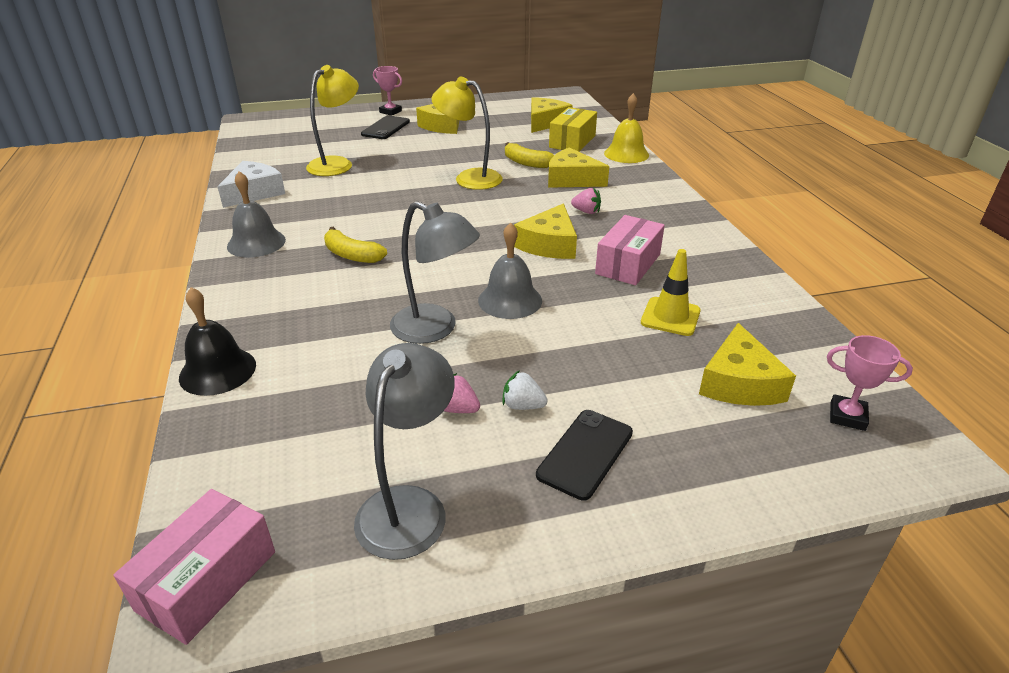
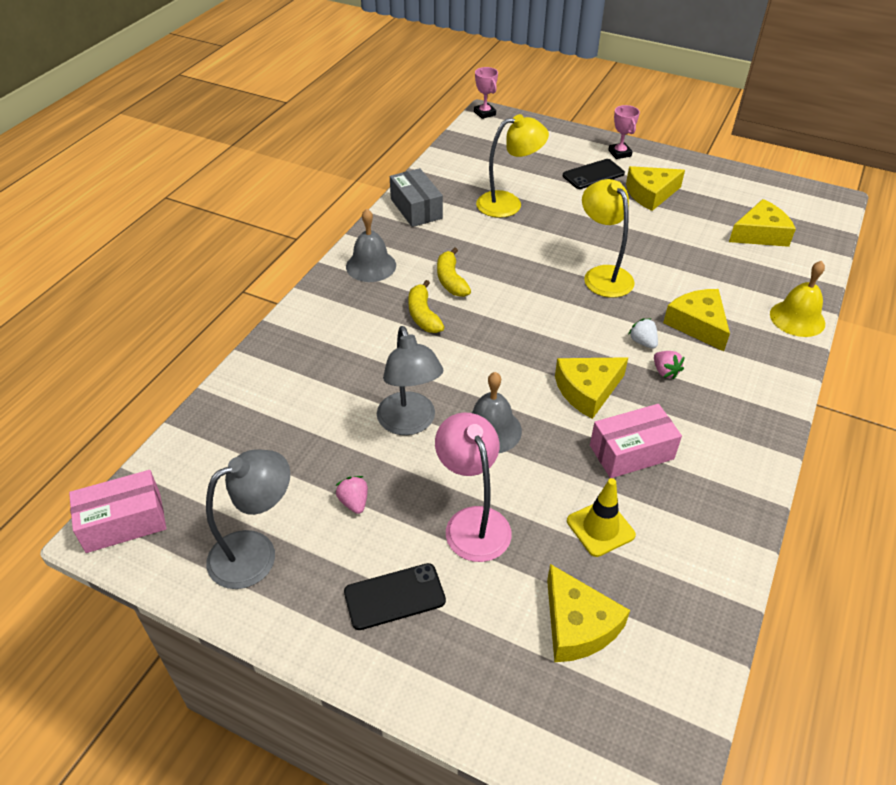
camera: 40 degrees right, 10 degrees up
black bell [179,287,256,396] -> none
white cheese [217,161,285,208] -> grey box [390,168,443,227]
white strawberry [502,370,548,410] -> white strawberry moved to [628,318,658,349]
yellow banana [505,142,554,168] -> yellow banana moved to [437,247,471,297]
yellow box [549,107,597,152] -> none
yellow cheese [699,323,796,406] -> yellow cheese turned 75 degrees counterclockwise [547,564,630,662]
pink trophy [827,335,913,431] -> pink trophy moved to [474,67,498,119]
none -> pink lamp [435,413,512,562]

